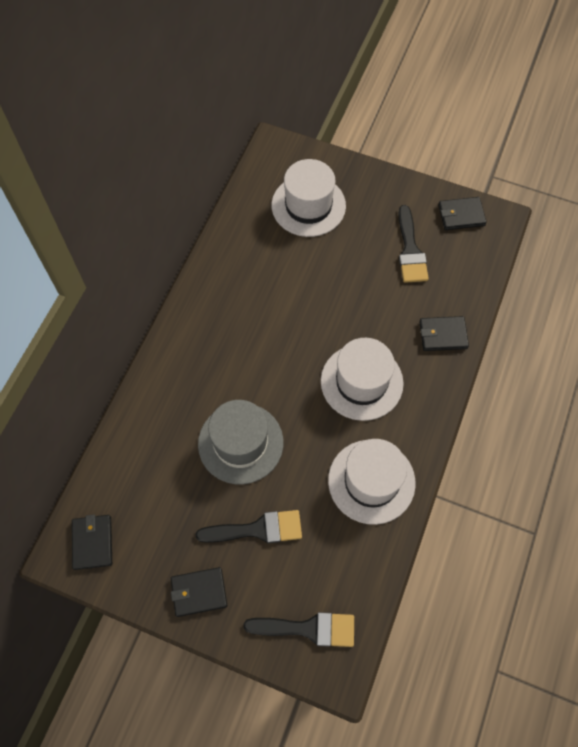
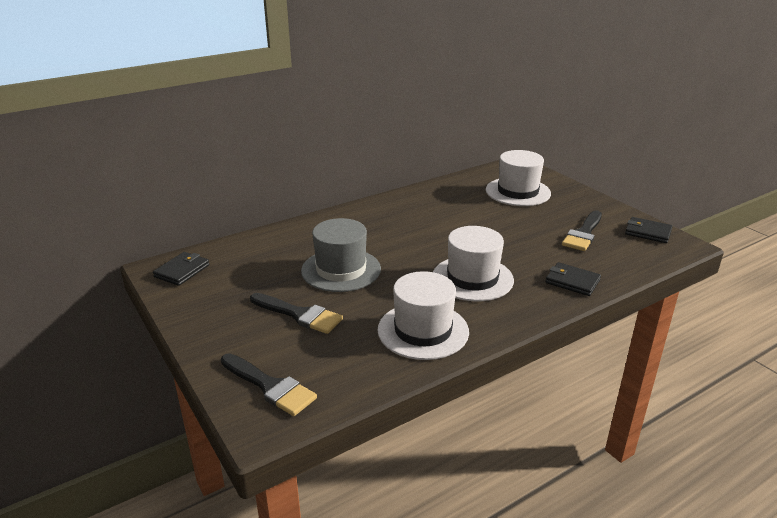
camera: 35 degrees right, 35 degrees down
black wallet [171,567,227,617] -> none

